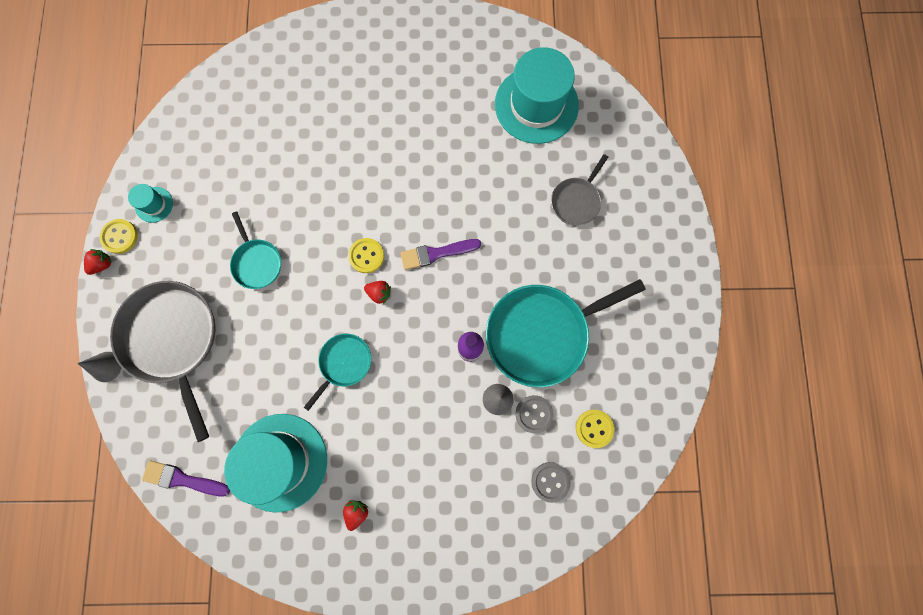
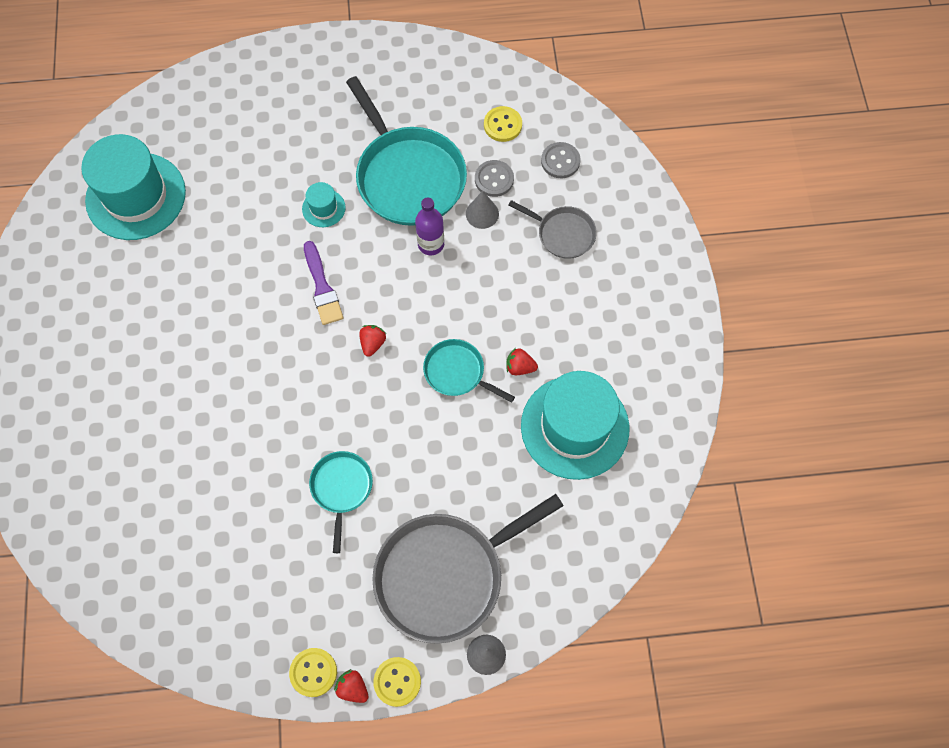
camera: 95 degrees left, 10 degrees down
turquoise hat [128,184,173,223] -> turquoise hat moved to [302,182,346,227]
purple brush [142,461,230,496] -> none
turquoise pan [230,212,281,289] -> turquoise pan turned 60 degrees counterclockwise [309,451,373,553]
red strawberry [343,500,368,531] -> red strawberry moved to [506,348,538,375]
yellow button [348,238,384,273] -> yellow button moved to [373,657,421,707]
grey pan [551,154,608,225] -> grey pan moved to [509,200,597,259]

